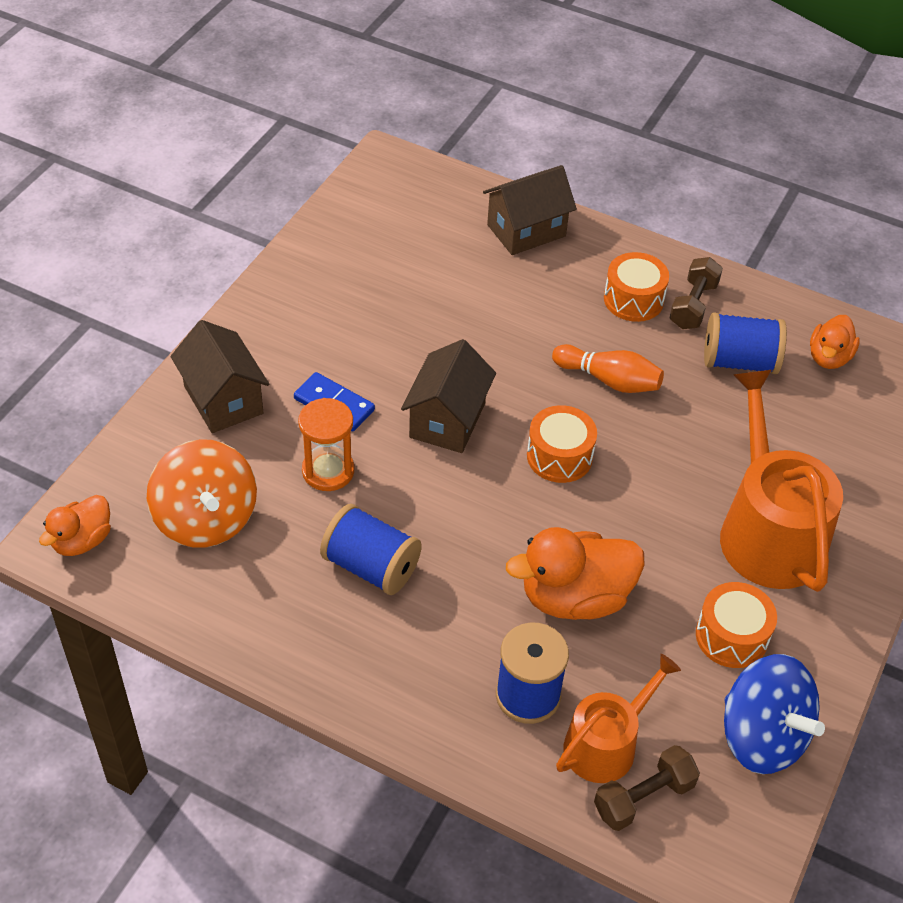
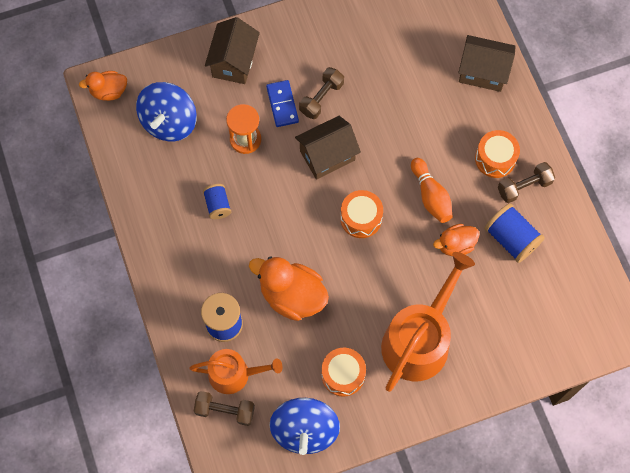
camera: 45 degrees right, 20 degrees up
orange spinning top [147,439,257,548] -> blue spinning top [136,82,197,141]
blue spool [320,504,422,595] -> blue spool [203,184,231,219], size x0.62
orange duck [810,315,860,369] -> orange duck moved to [433,224,479,256]
none -> brown dumbbell [299,67,344,119]

